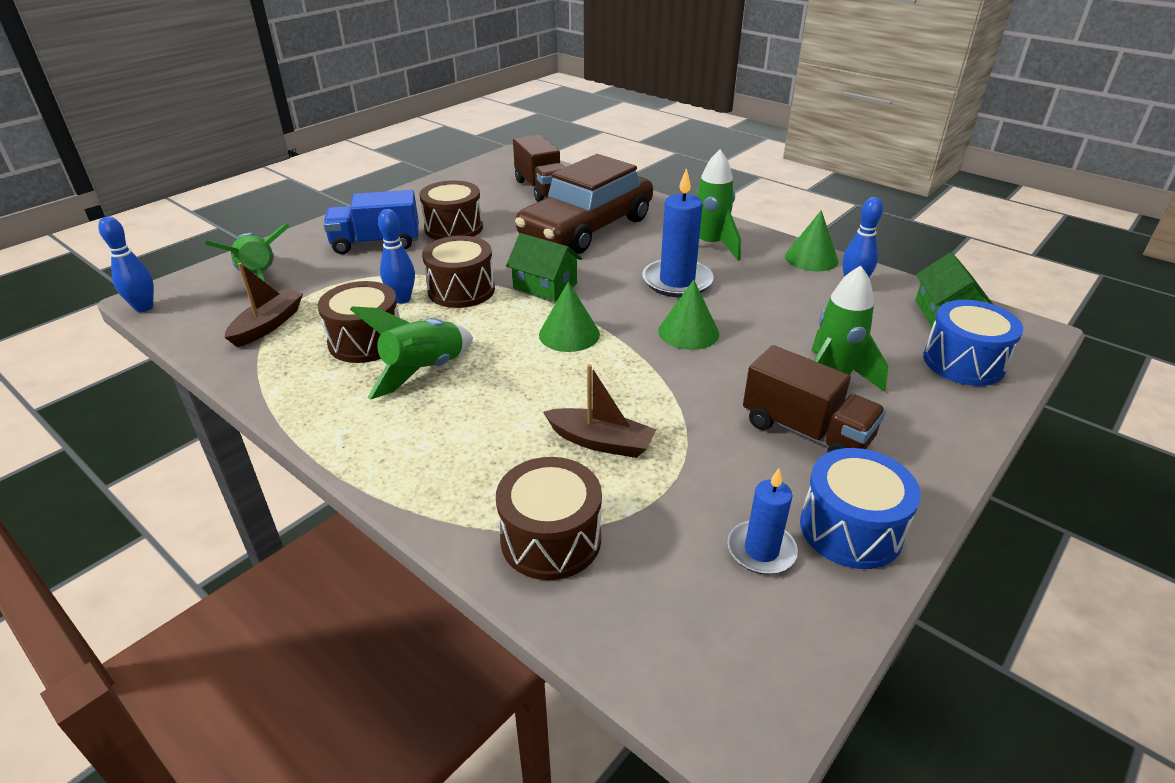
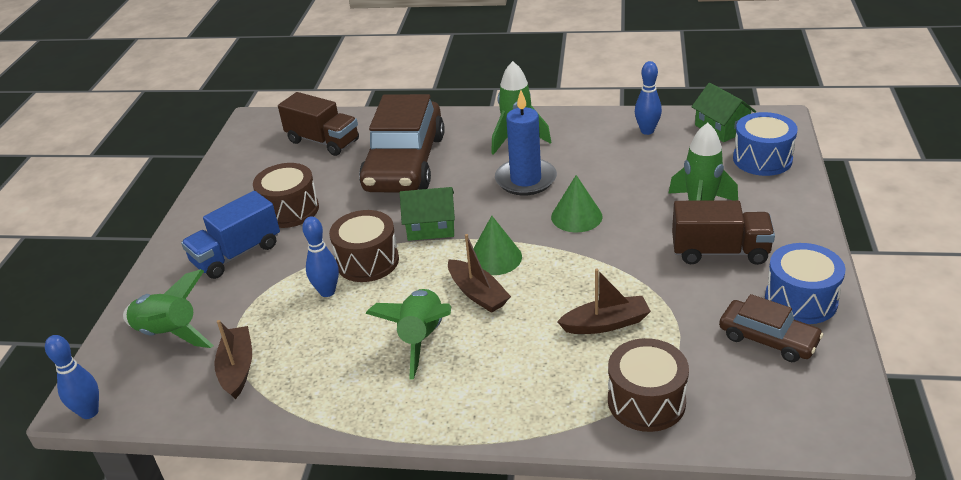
camera: 30 degrees left, 0 degrees up
brown drum [318,281,400,363] -> none
blue candle [728,468,798,574] -> brown car [719,294,824,362]
green cone [785,210,839,272] -> none
none -> brown boat [448,234,511,313]

